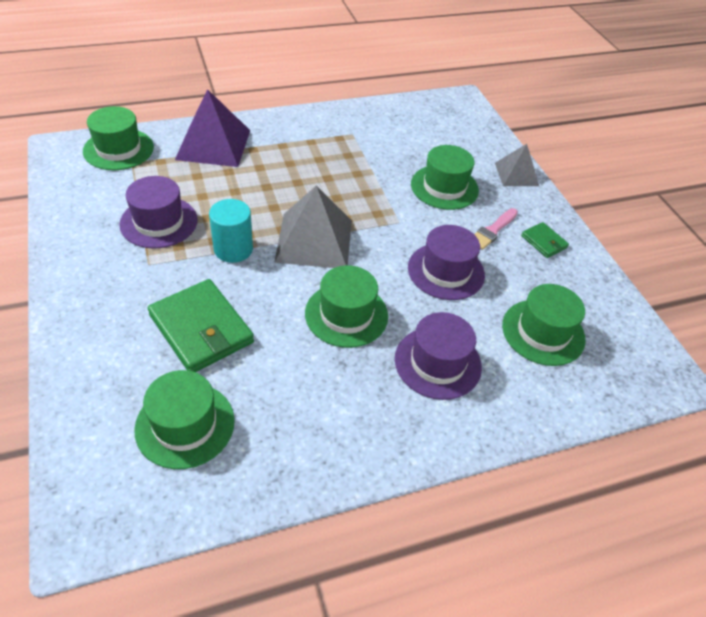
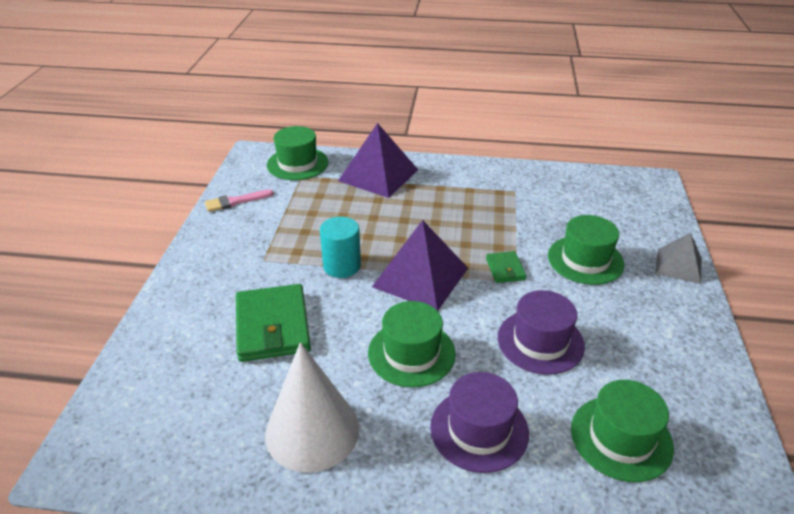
camera: 30 degrees right, 10 degrees down
purple hat [119,176,198,249] -> none
green hat [134,370,235,469] -> none
grey pyramid [274,185,352,268] -> purple pyramid [372,220,468,311]
pink brush [474,208,518,250] -> pink brush moved to [205,189,274,212]
green wallet [521,222,569,258] -> green wallet moved to [486,251,527,283]
none -> white cone [265,342,359,473]

